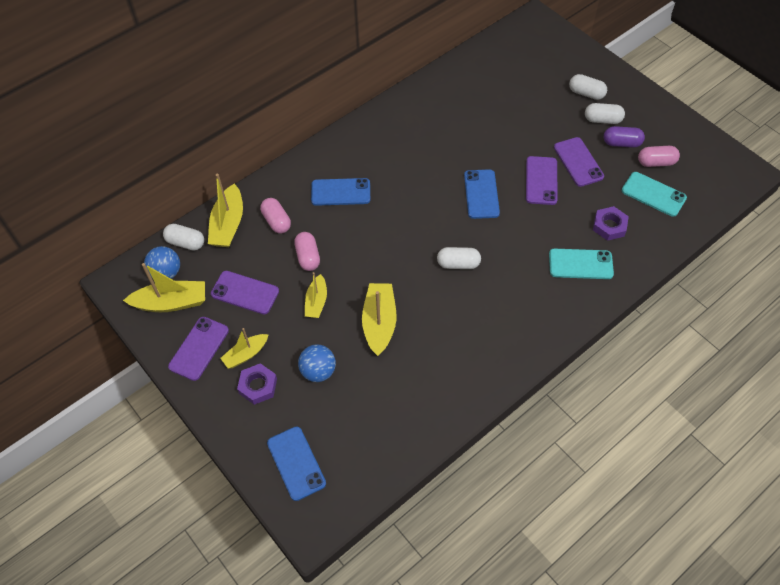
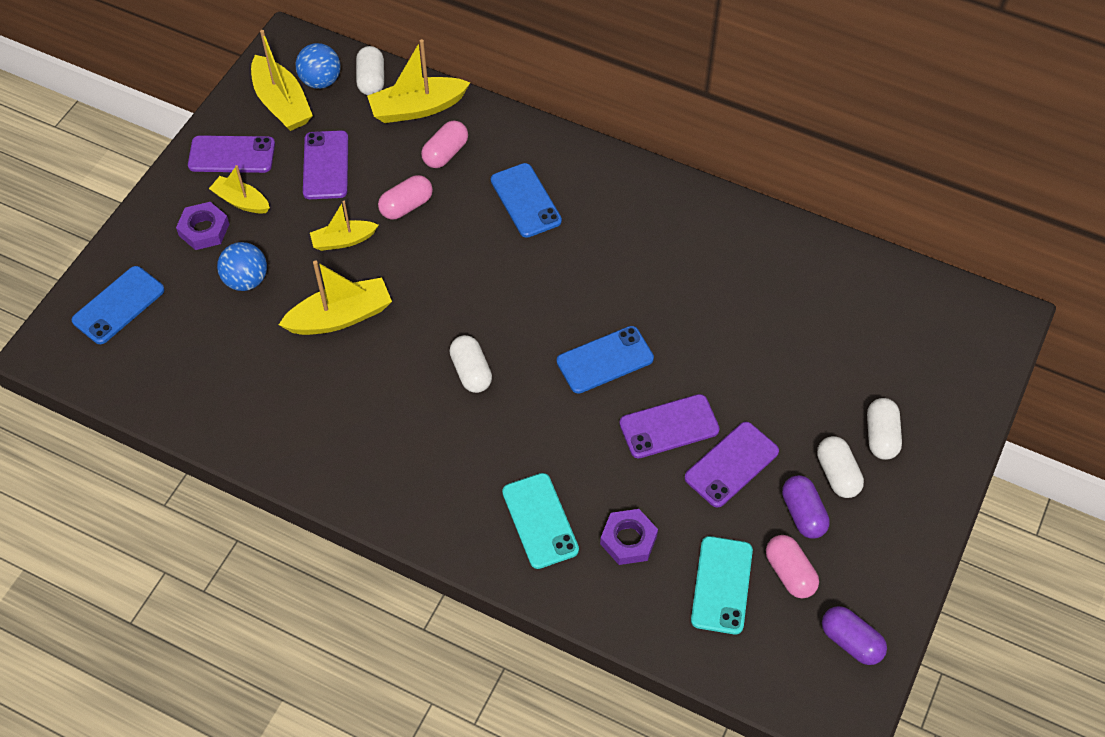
camera: 65 degrees right, 0 degrees up
none -> purple capsule [822,606,887,665]

